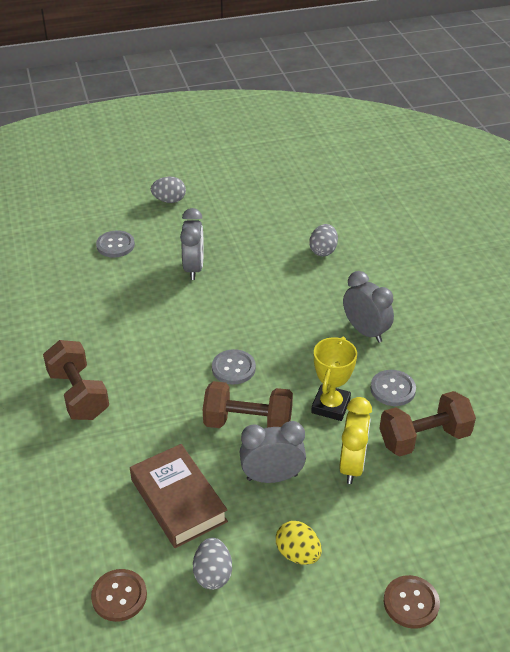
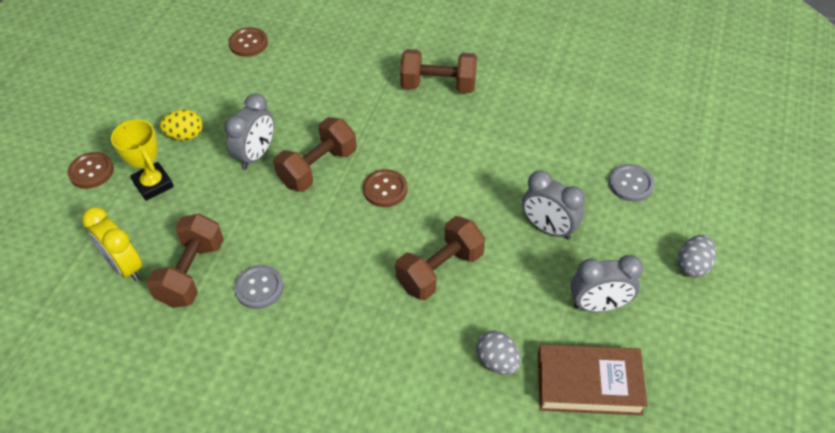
camera: 125 degrees right, 10 degrees up
brown book [130,444,228,548] -> brown book moved to [538,344,648,415]
grey egg [193,538,232,590] -> none
grey button [212,349,256,384] -> brown button [363,169,408,207]
yellow trophy [311,337,357,421] -> yellow trophy moved to [111,119,174,201]
yellow clock [339,397,372,484] -> yellow clock moved to [82,207,142,281]
grey clock [343,271,394,343] -> grey clock moved to [570,255,643,312]
none -> brown dumbbell [395,216,485,300]

